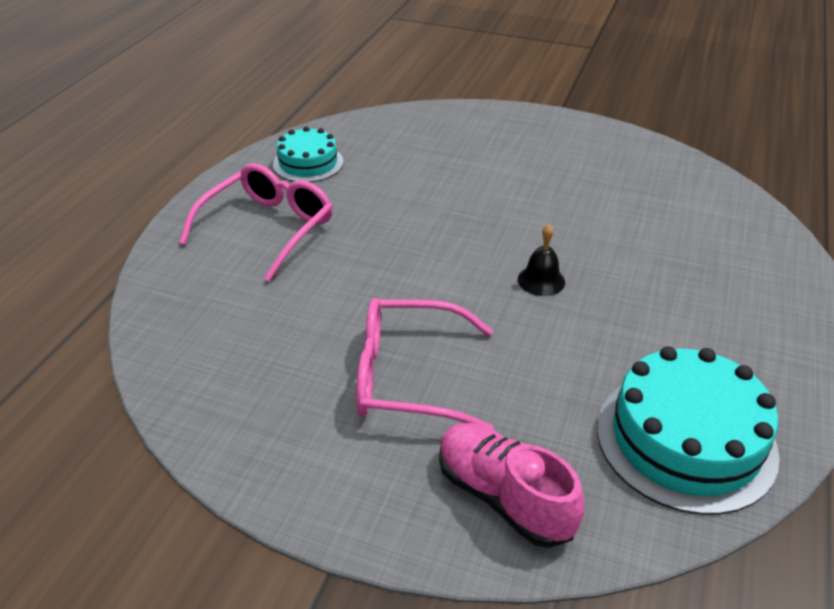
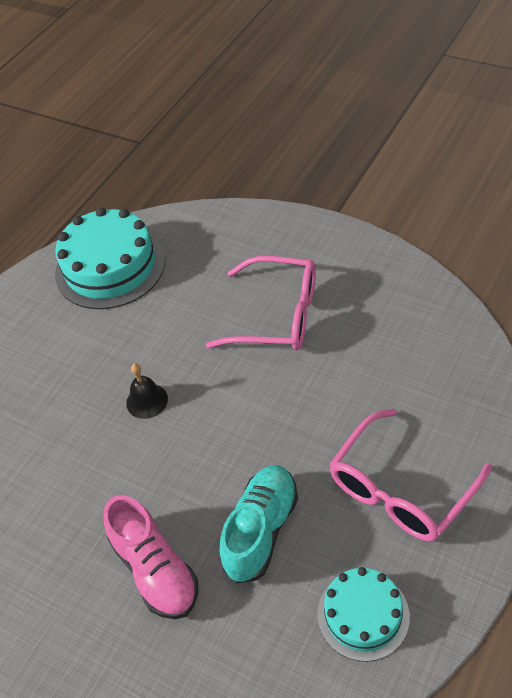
camera: 165 degrees left, 10 degrees up
pink shoe [439,423,584,548] -> pink shoe moved to [104,495,198,619]
none -> turquoise shoe [219,465,298,583]

